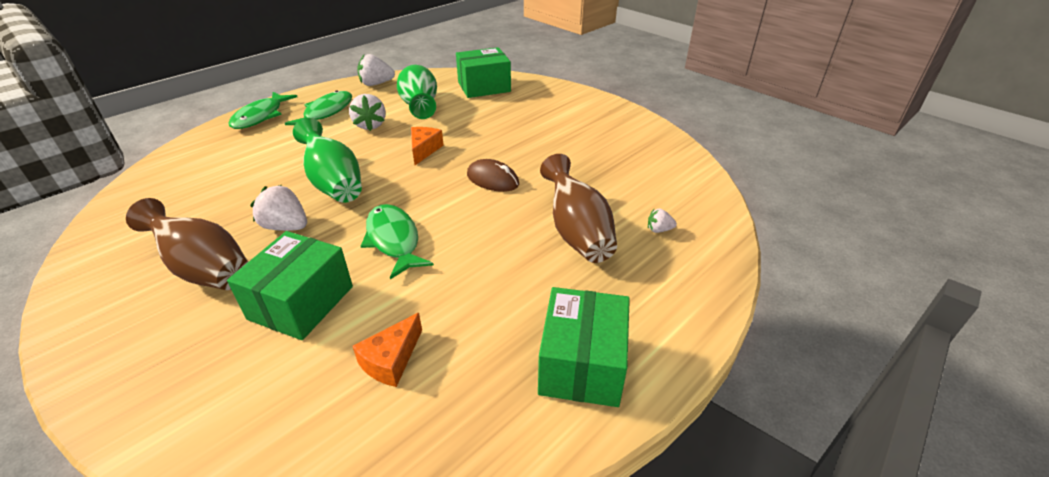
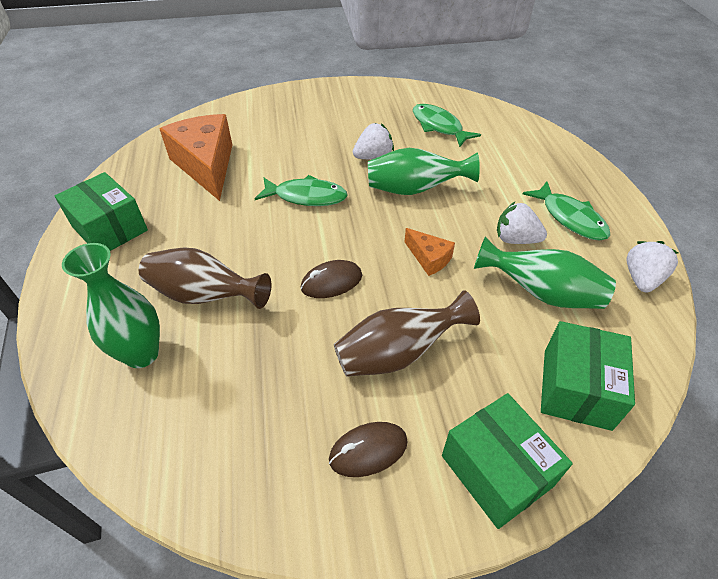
camera: 125 degrees right, 10 degrees up
brown vase [126,198,248,290] -> brown vase moved to [334,290,480,377]
green box [227,231,353,340] -> green box moved to [442,393,573,529]
green fish [228,92,297,129] -> green fish moved to [413,104,481,147]
orange cheese [353,313,422,387] -> orange cheese [159,114,232,201], size x2.10
white strawberry [648,209,677,233] -> green vase [62,243,160,368]
none -> brown mouse [329,422,408,477]

